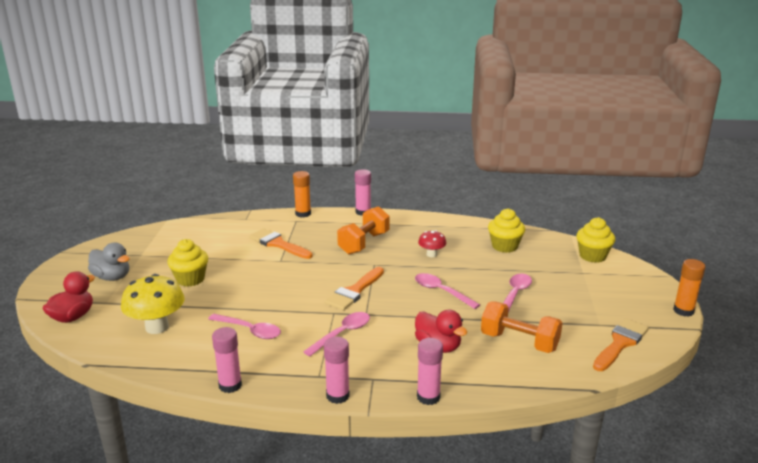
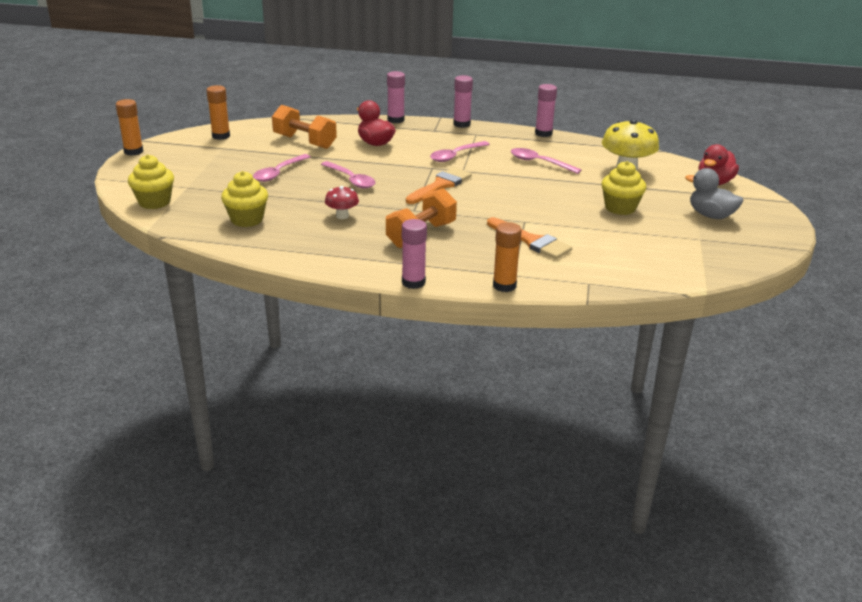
camera: 175 degrees left, 5 degrees up
orange brush [593,318,649,371] -> orange glue stick [206,85,230,140]

